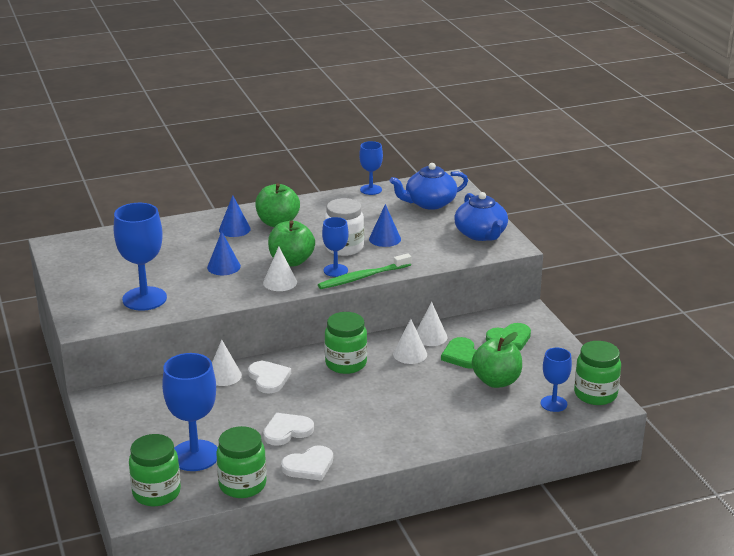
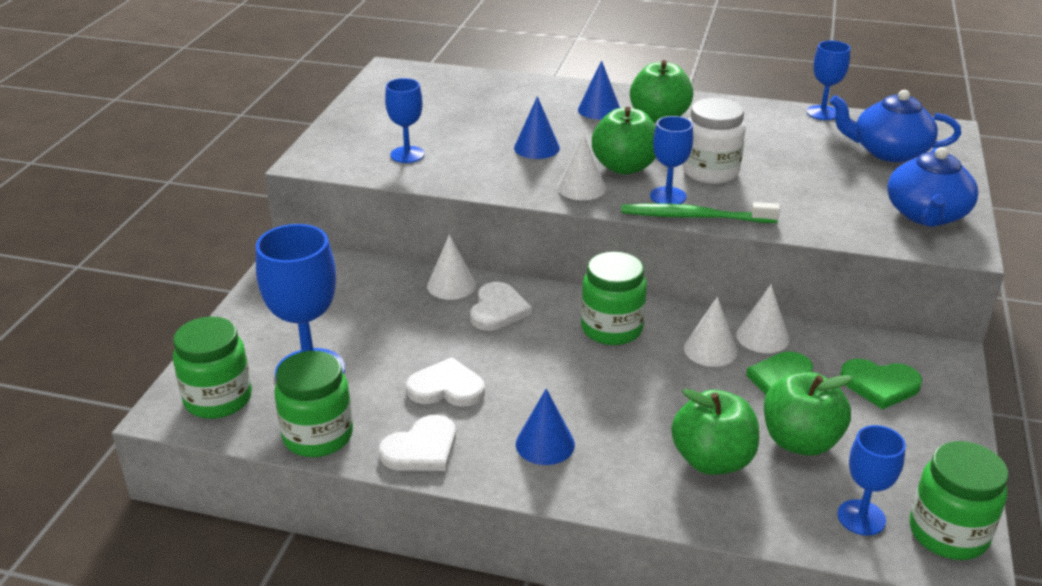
camera: 35 degrees right, 5 degrees up
blue goblet [114,203,167,311] -> blue goblet [385,78,424,163], size x0.58
white heart [281,445,333,481] -> white heart turned 45 degrees counterclockwise [379,415,456,471]
blue cone [369,204,401,247] -> blue cone moved to [516,389,575,465]
none -> green apple [671,389,759,475]

